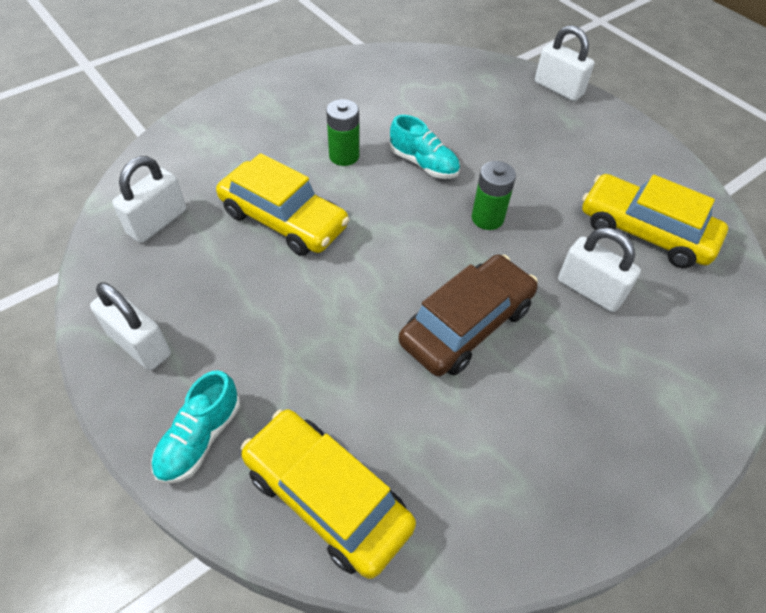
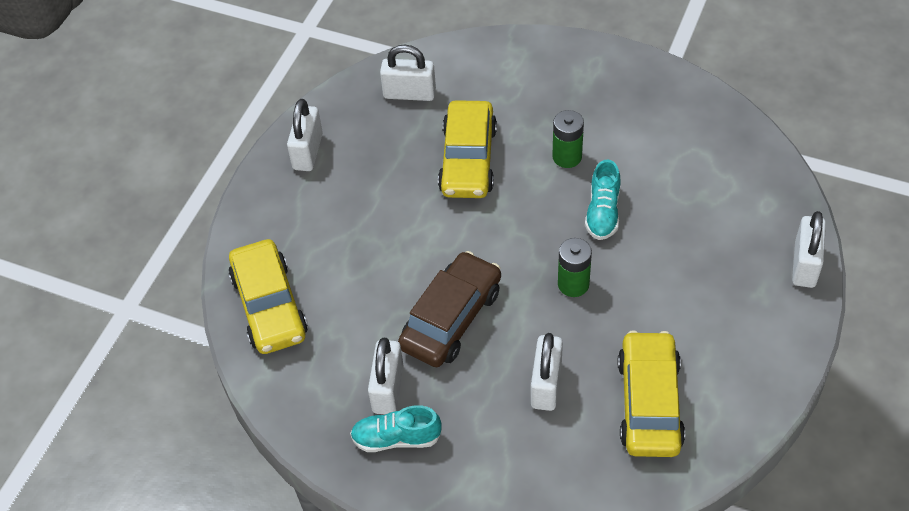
camera: 65 degrees right, 0 degrees up
turquoise shoe [151,370,240,484] -> turquoise shoe moved to [350,405,442,452]
yellow car [241,409,416,579] -> yellow car turned 150 degrees clockwise [229,239,308,354]
brown car [398,254,538,376] -> brown car turned 75 degrees counterclockwise [398,251,501,367]
none -> white padlock [368,338,404,414]

